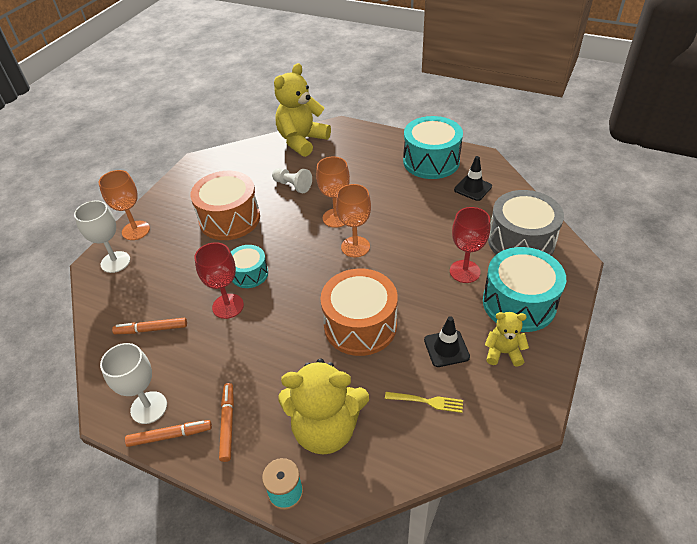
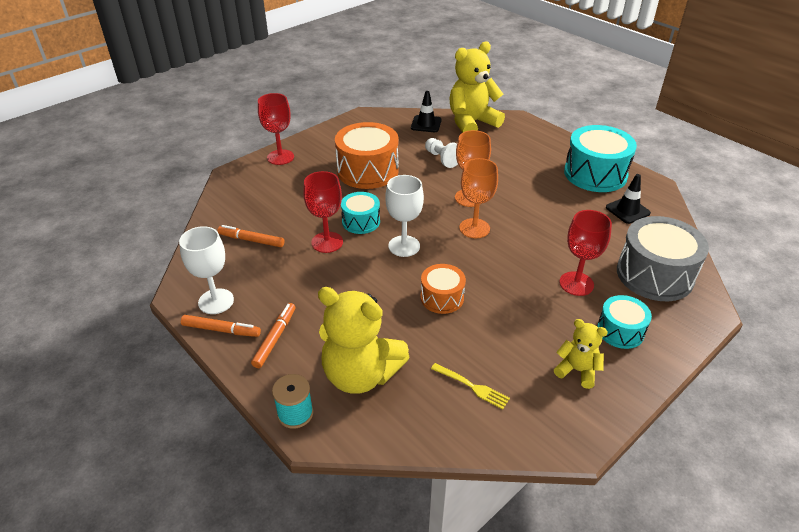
camera: 20 degrees right, 5 degrees down
white goblet [74,200,130,273] -> white goblet moved to [385,175,424,257]
orange goblet [99,170,150,240] -> red goblet [258,93,294,165]
orange drum [321,269,398,356] -> orange drum [420,264,466,314], size x0.56
black traffic cone [424,316,470,367] -> black traffic cone moved to [411,91,442,132]
turquoise drum [483,247,566,332] -> turquoise drum [597,295,652,349], size x0.56

